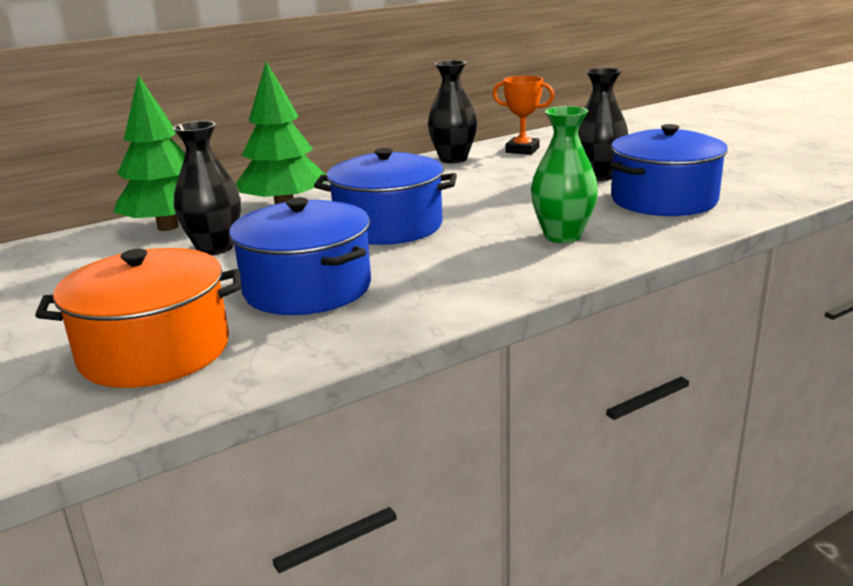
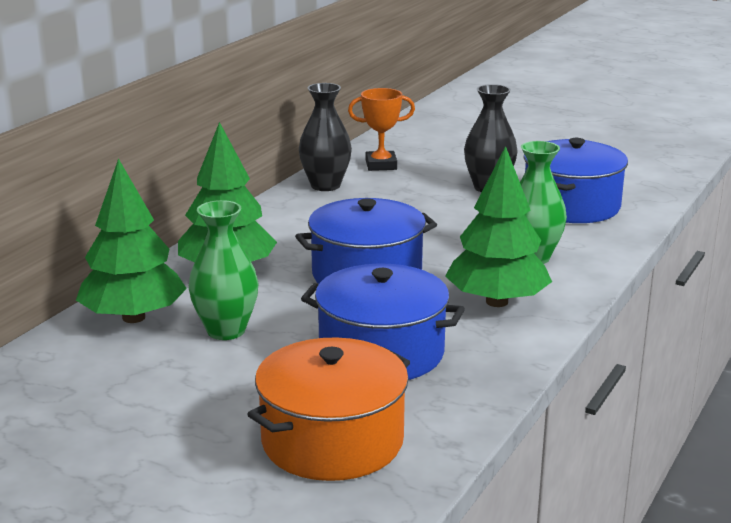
camera: 30 degrees left, 0 degrees up
black vase [173,121,241,255] -> green vase [189,200,258,340]
none -> green tree [445,146,552,307]

